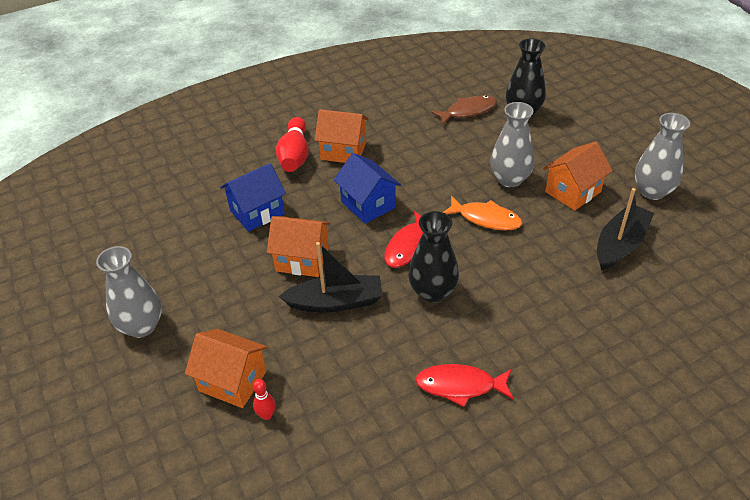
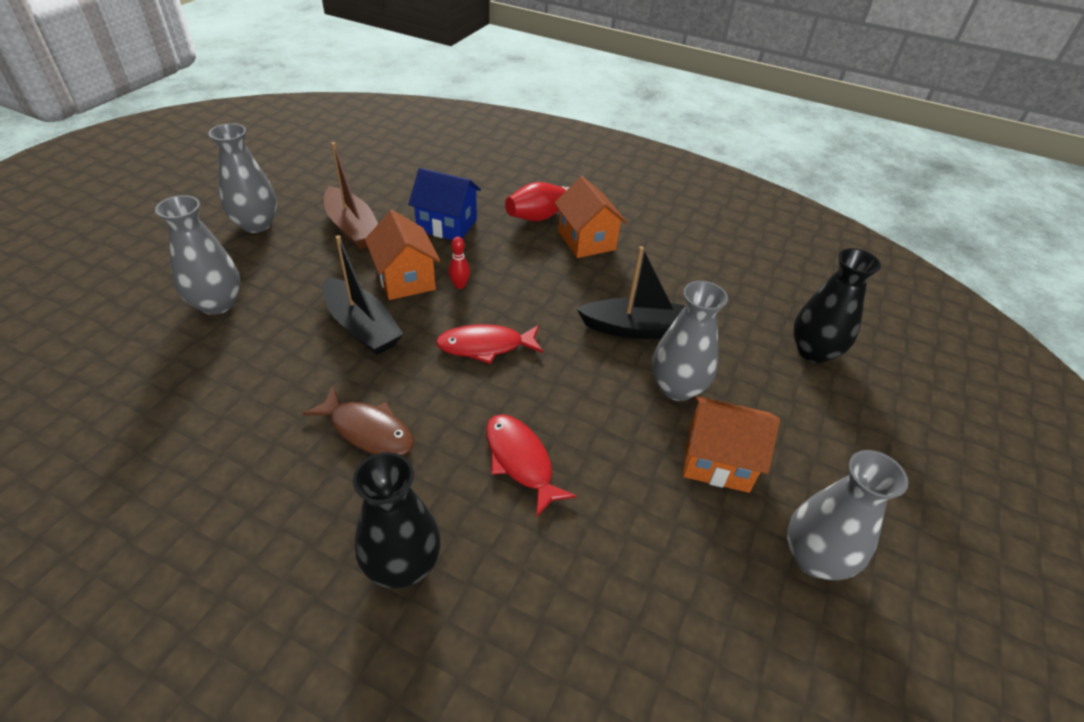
camera: 50 degrees right, 0 degrees up
orange house [185,329,267,408] -> grey vase [155,195,240,315]
red bowling pin [253,379,276,420] -> red bowling pin moved to [448,237,470,289]
blue house [334,153,401,224] -> none
black vase [408,211,459,303] -> black vase moved to [353,452,441,588]
red fish [415,364,514,407] -> red fish moved to [486,414,577,517]
brown fish [431,95,497,125] -> brown fish moved to [302,387,414,455]
orange fish [443,196,522,231] -> none
black boat [597,188,654,270] -> black boat moved to [577,246,686,339]
none -> brown boat [324,142,378,250]

